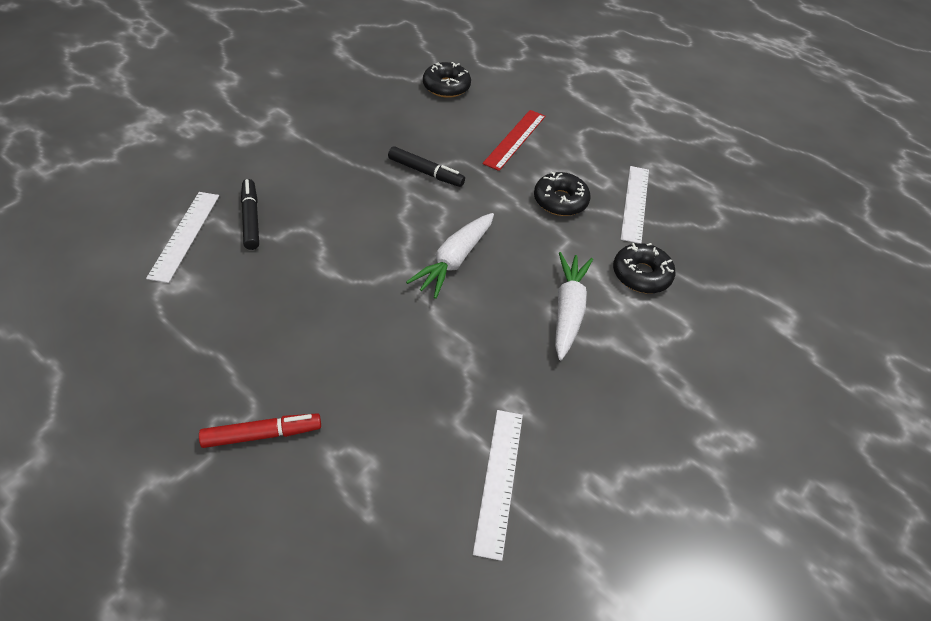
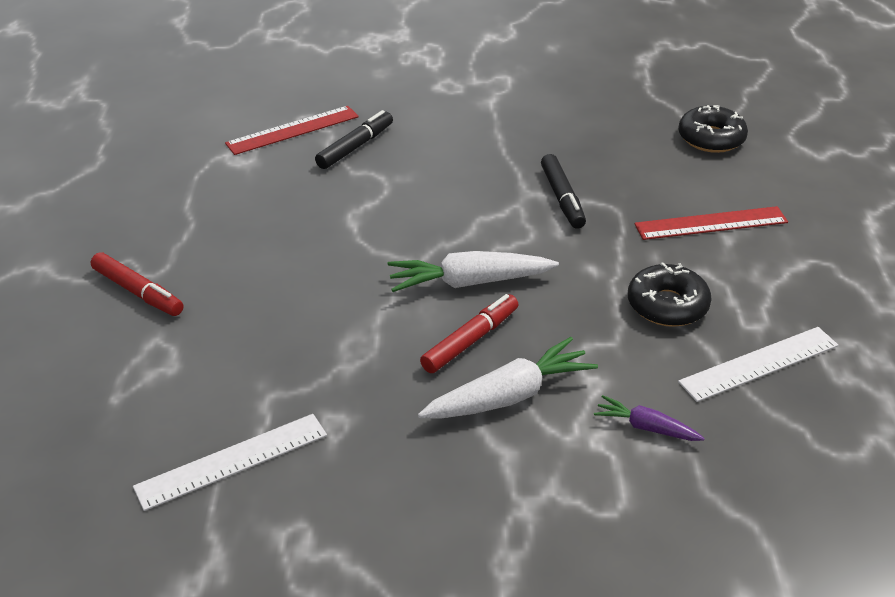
camera: 55 degrees right, 10 degrees down
white ruler [146,192,219,283] -> red ruler [225,106,359,155]
black donut [613,243,676,293] -> purple carrot [594,395,705,441]
none -> red marker [420,294,518,373]

